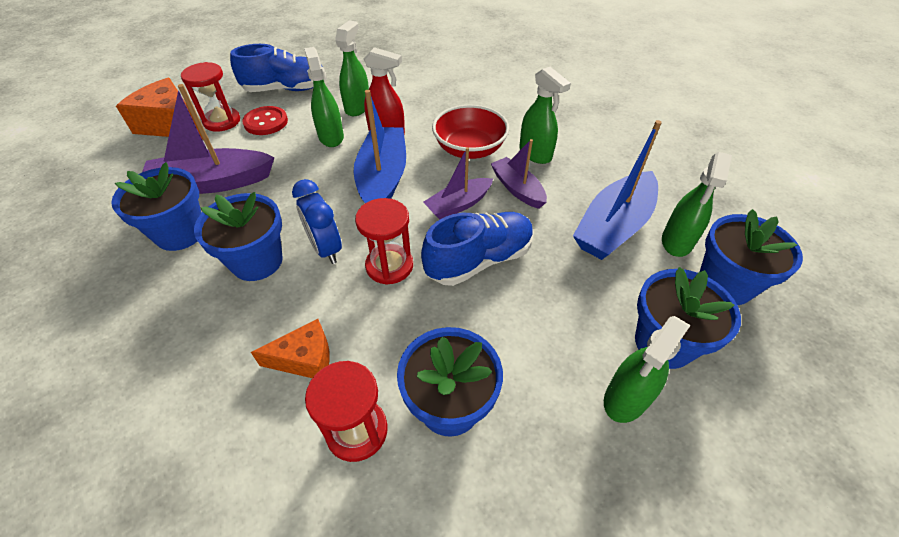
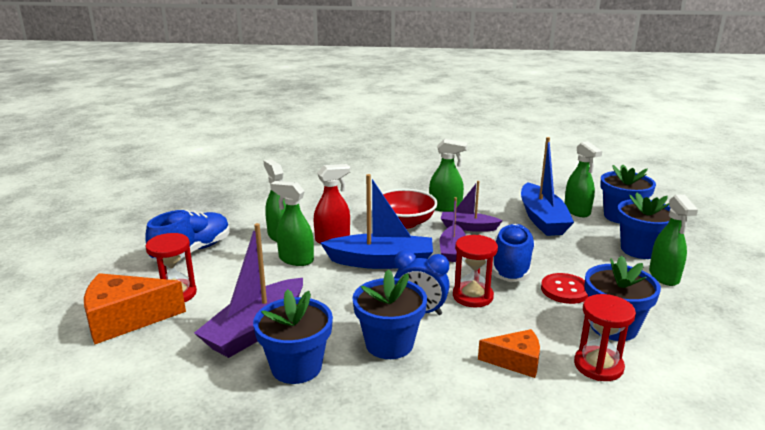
camera: 45 degrees left, 25 degrees down
red button [242,106,288,135] -> red button moved to [541,273,588,304]
orange cheese [251,319,330,378] -> orange cheese turned 60 degrees clockwise [478,329,540,378]
blue boat [354,90,406,203] -> blue boat turned 135 degrees clockwise [320,174,433,269]

